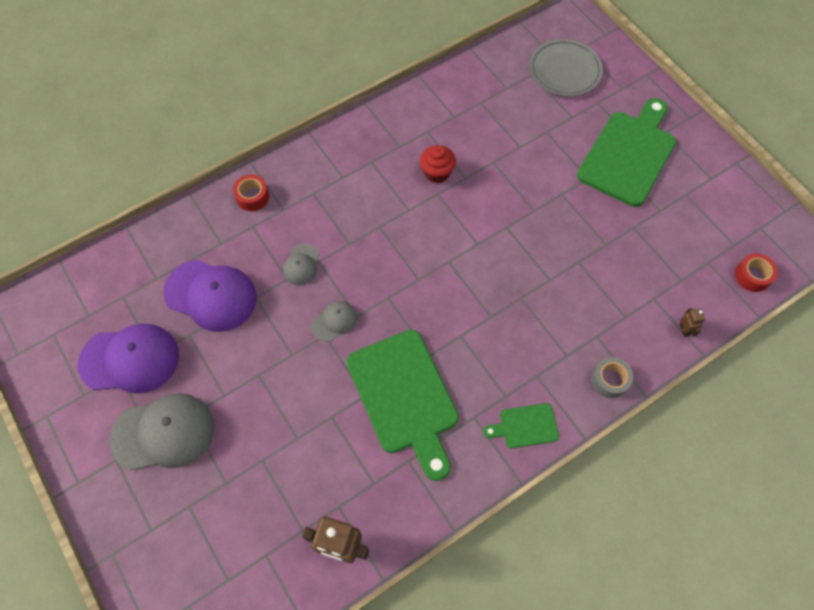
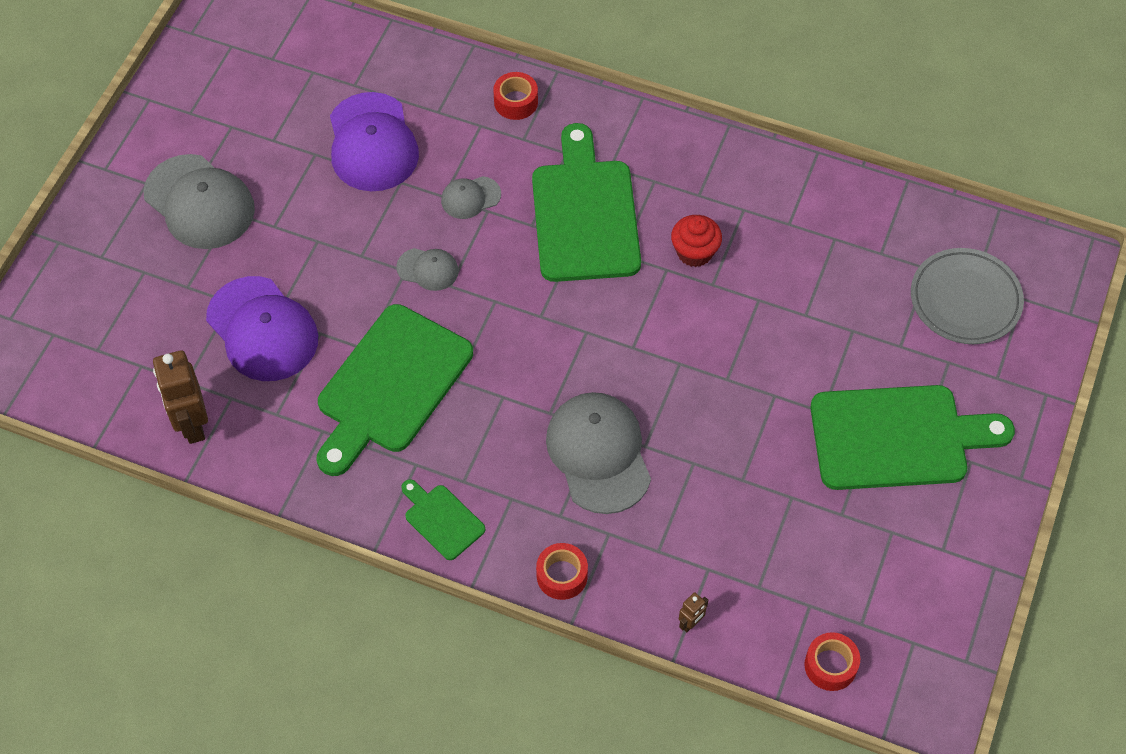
camera: 55 degrees right, 5 degrees down
purple cap [78,324,179,394] -> purple cap moved to [206,276,318,381]
grey tape [591,357,633,398] -> red tape [536,543,588,600]
none -> green cutting board [532,123,641,282]
none -> grey cap [546,392,651,514]

